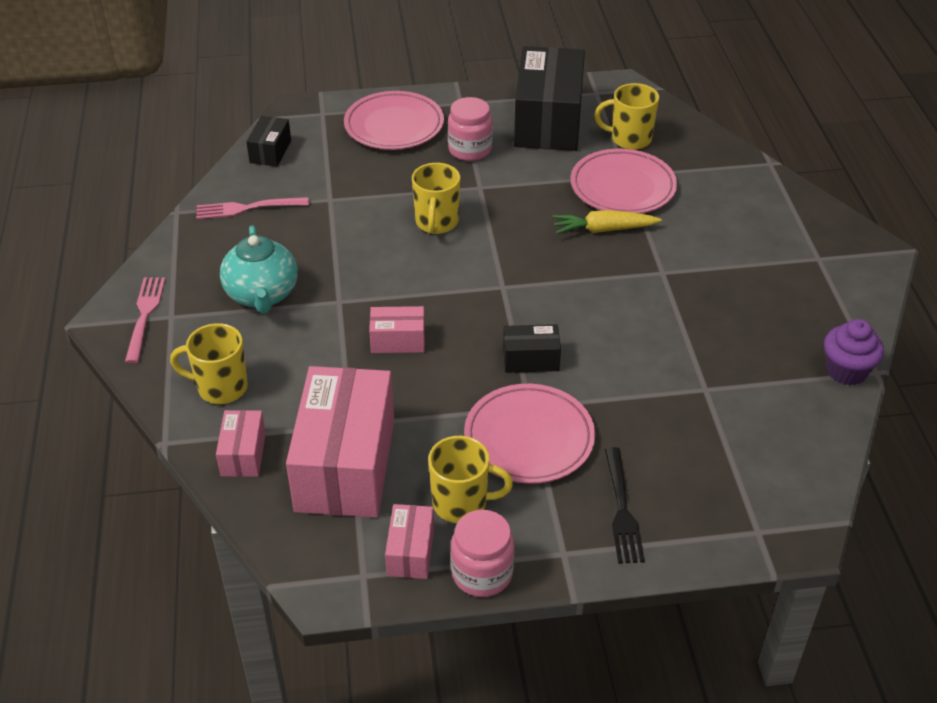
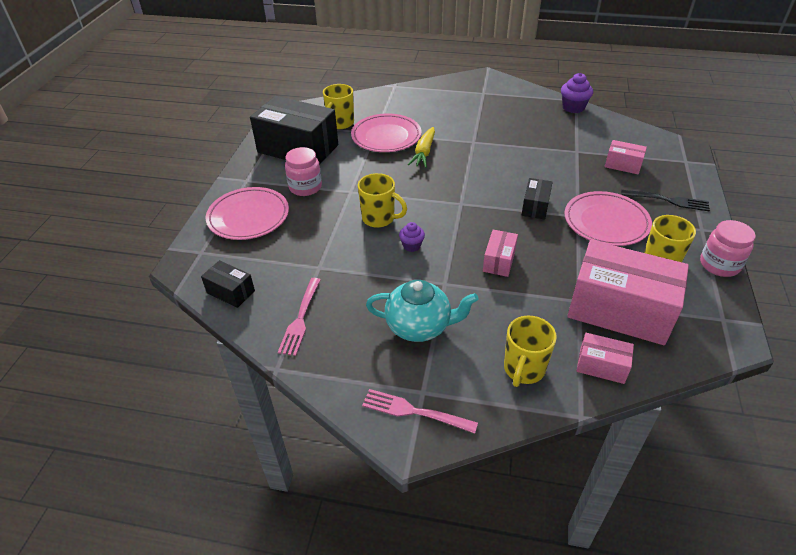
camera: 70 degrees left, 0 degrees up
pink box [385,504,434,579] -> pink box moved to [605,140,647,174]
none -> purple cupcake [399,222,425,252]

